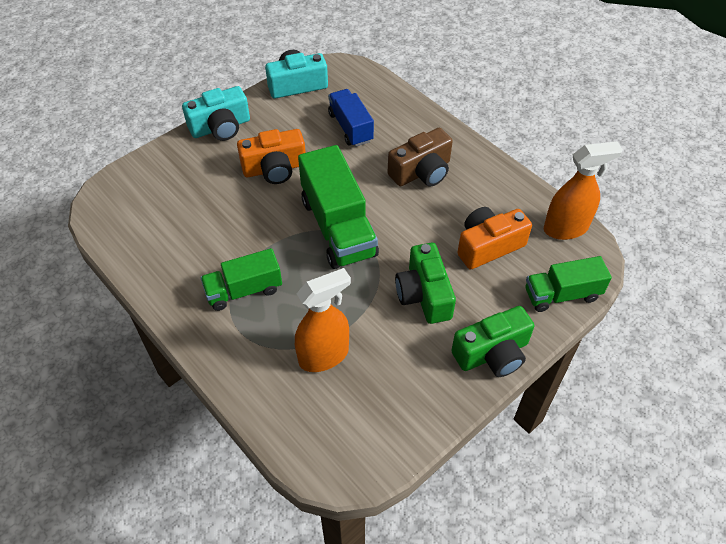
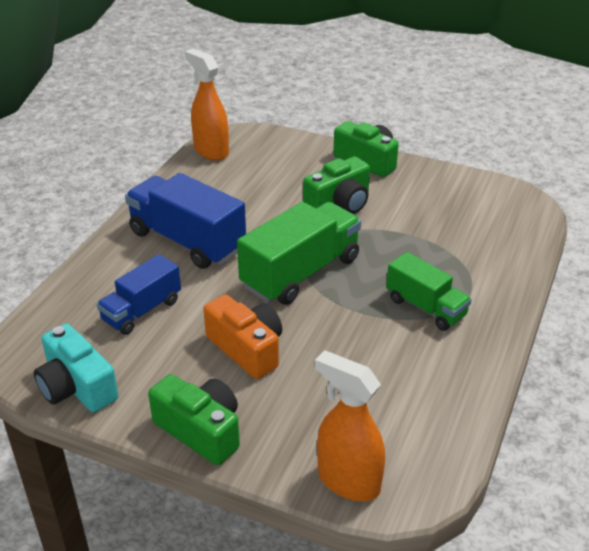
camera: 115 degrees left, 15 degrees down
turquoise camera [182,86,250,141] -> green camera [148,374,240,465]
orange spray bottle [295,268,351,372] -> orange spray bottle moved to [315,350,385,501]
brown camera [388,128,453,186] -> blue truck [125,173,246,269]
orange camera [457,207,532,269] -> none
green truck [525,256,612,312] -> none

